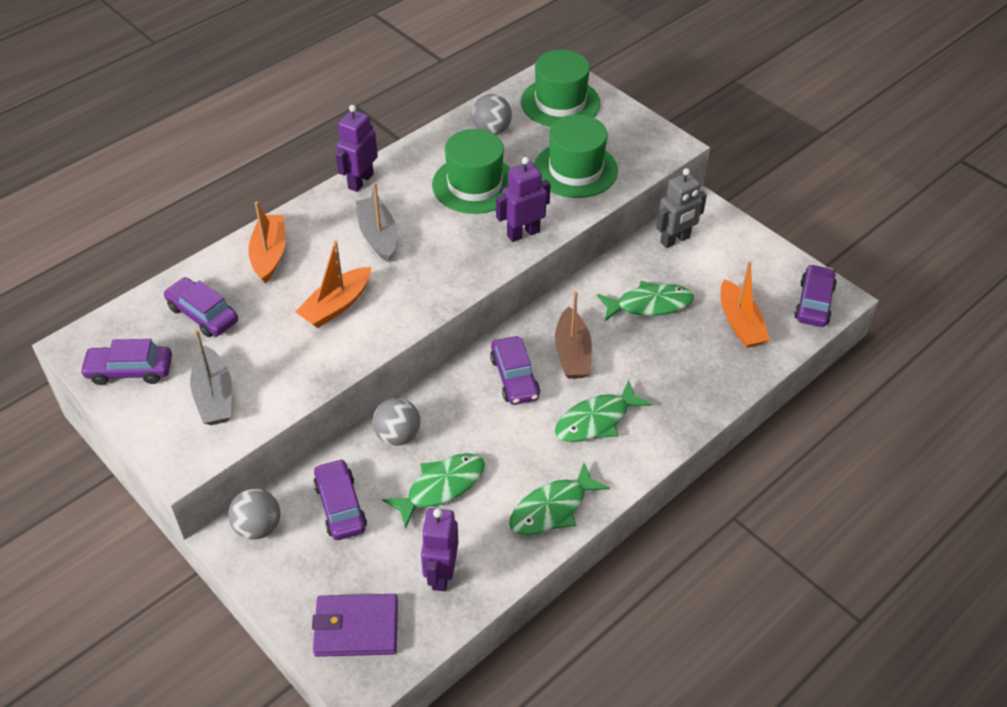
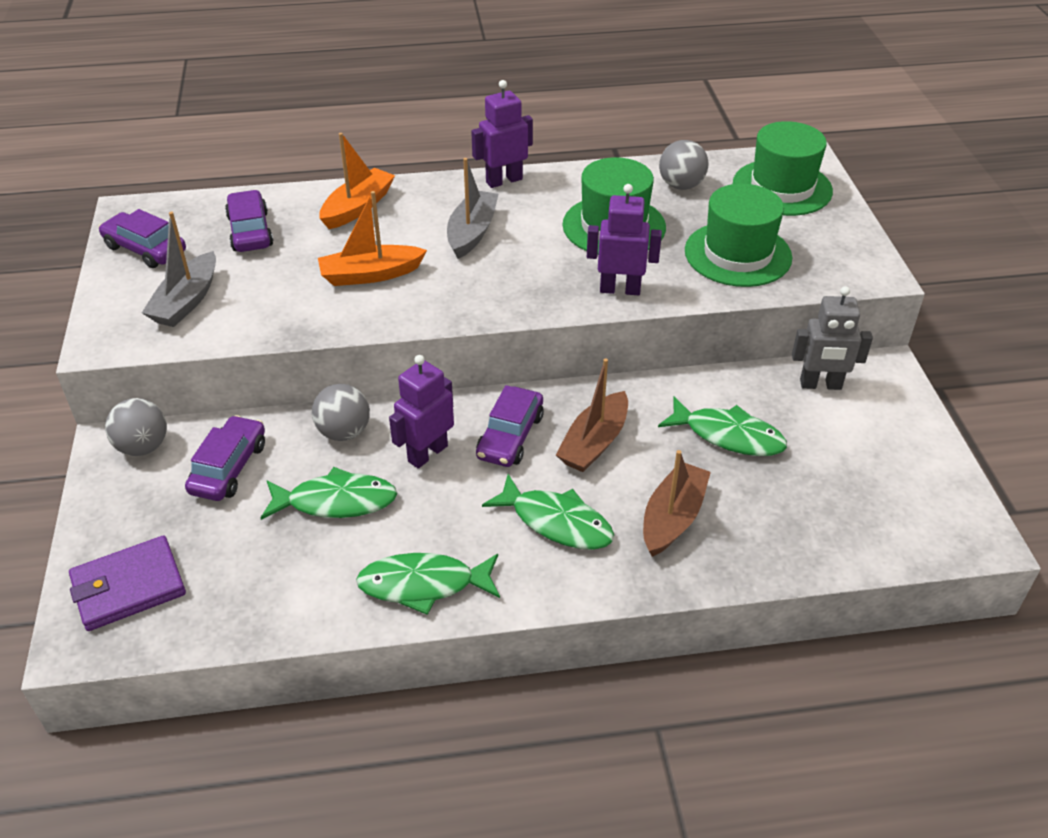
camera: 35 degrees right, 5 degrees down
purple wallet [312,594,398,657] -> purple wallet turned 60 degrees counterclockwise [69,535,186,631]
purple robot [421,508,458,591] -> purple robot moved to [389,355,454,469]
green fish [555,380,652,442] -> green fish turned 150 degrees counterclockwise [482,474,614,550]
orange boat [721,261,770,348] -> none
purple car [794,264,837,327] -> none
none -> brown boat [643,450,711,557]

